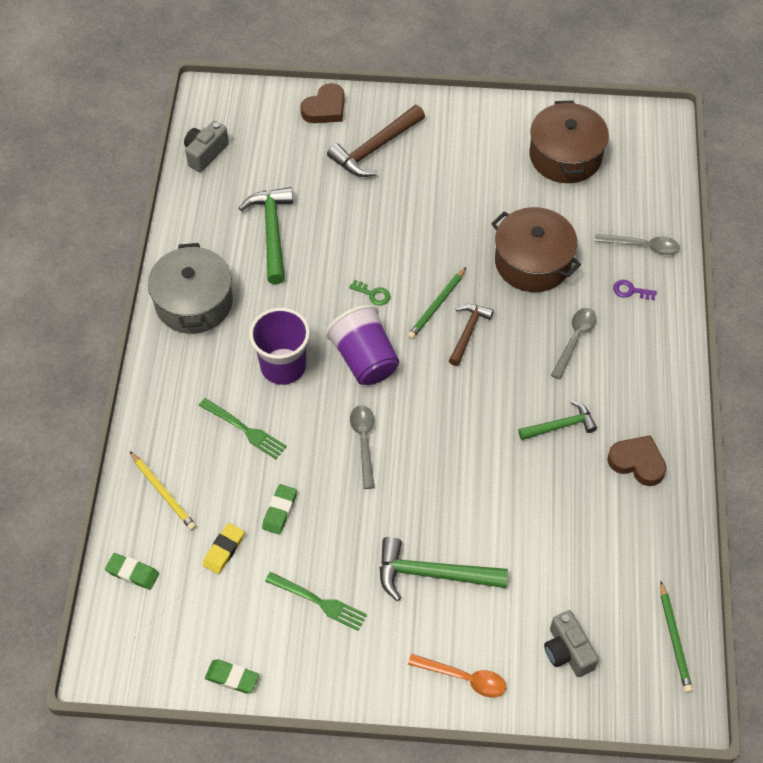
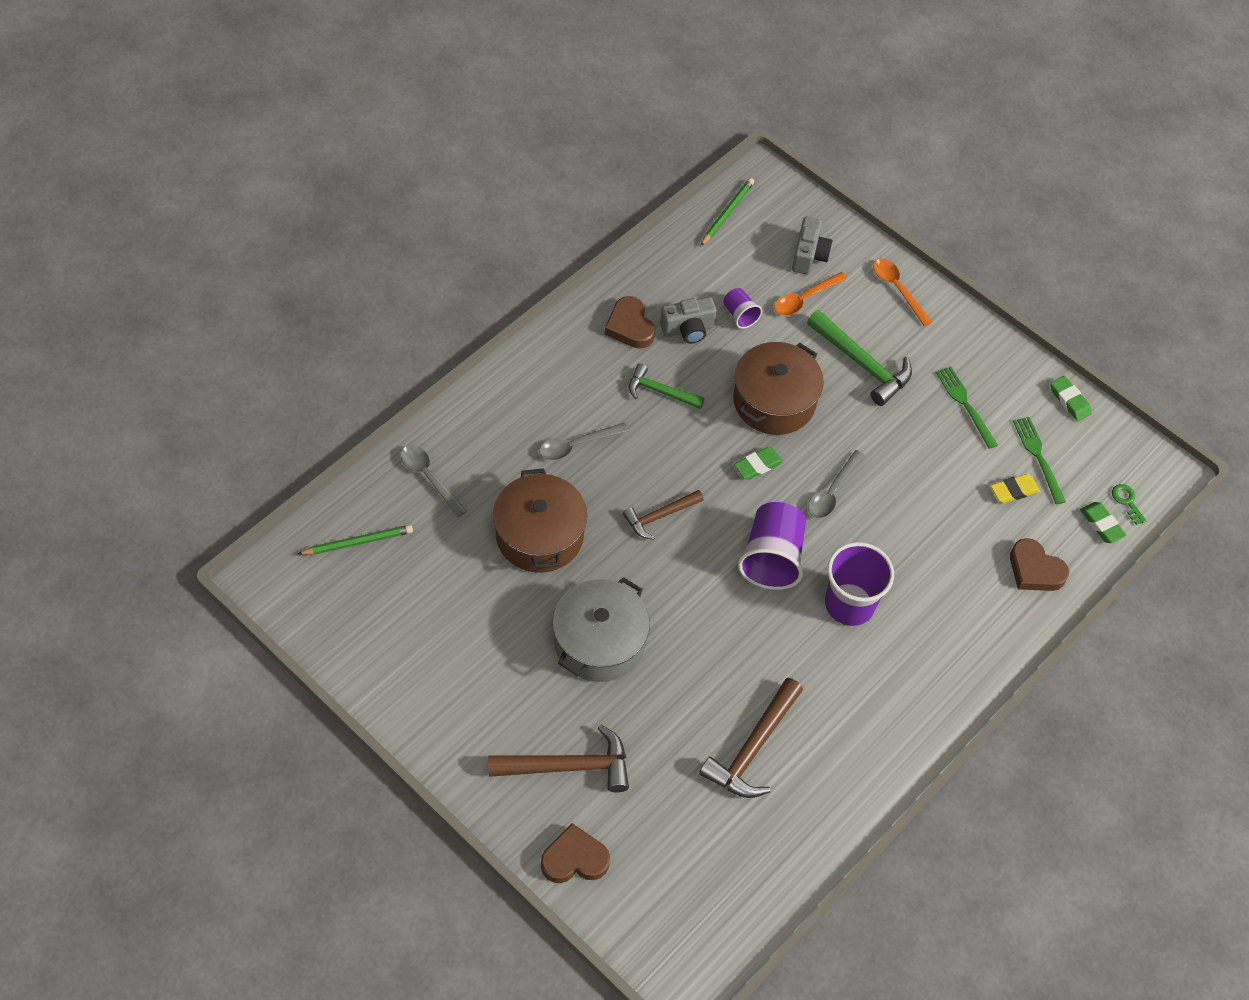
camera: 145 degrees left, 0 degrees up
yellow pencil [130,452,196,531] -> brown heart [1010,538,1069,591]
grey pot [148,243,233,334] -> grey pot moved to [552,577,650,682]
grey camera [184,121,229,172] -> grey camera moved to [660,297,717,344]
green fork [199,398,287,459] -> green fork moved to [1013,417,1066,504]
green hammer [239,187,293,284] -> brown hammer [699,678,803,798]
green eraser [262,484,297,535] -> green eraser moved to [734,447,783,480]
green key [349,280,391,305] -> green key moved to [1112,484,1147,525]
green pencil [407,267,466,339] -> green pencil moved to [298,525,413,555]
brown pot [530,101,609,183] -> brown pot moved to [733,342,824,435]
purple key [613,280,657,300] -> none
none -> purple cup [723,288,762,329]
none -> orange spoon [774,272,847,316]

